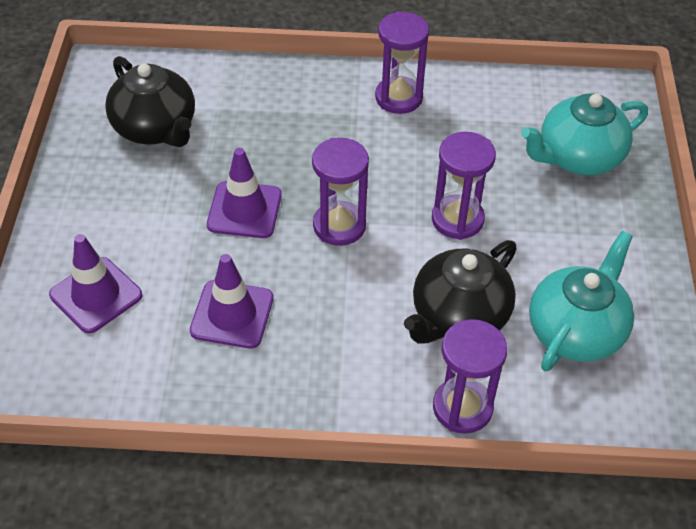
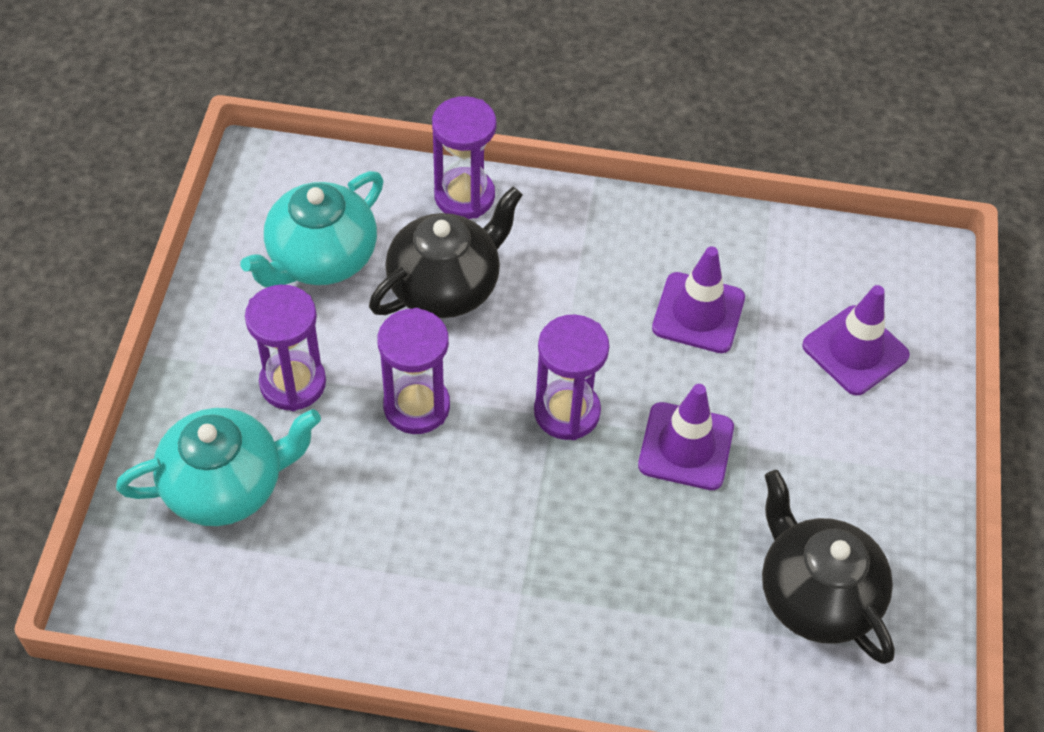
camera: 175 degrees left, 5 degrees up
purple hourglass [375,11,429,114] -> purple hourglass moved to [245,285,326,411]

